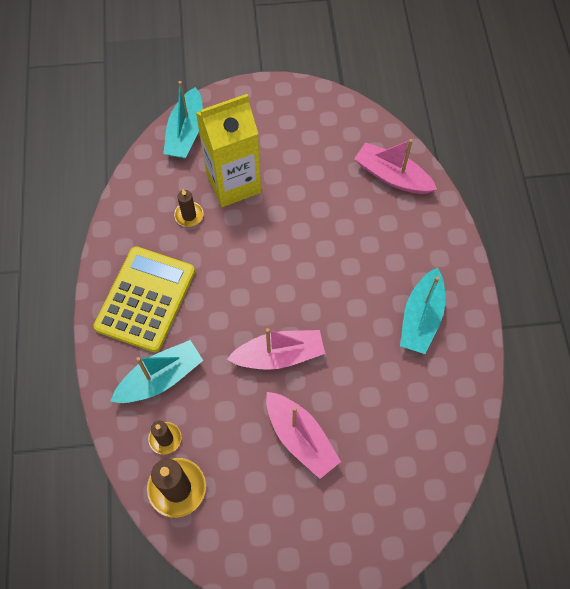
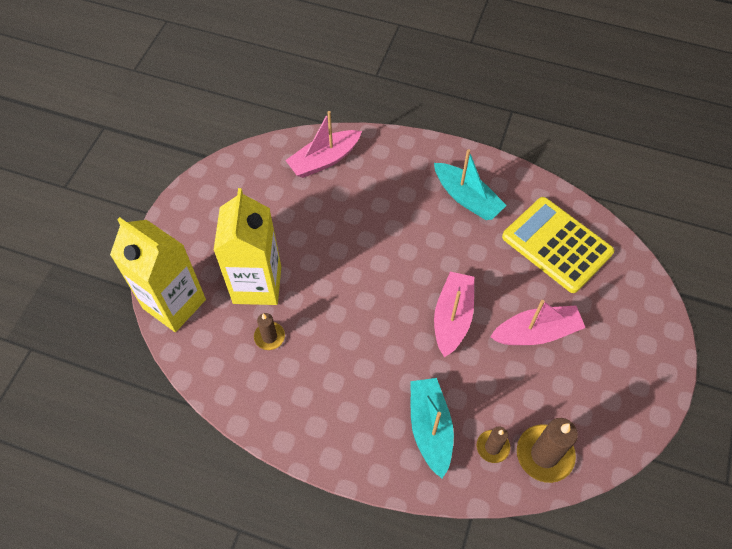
camera: 65 degrees left, 5 degrees down
yellow calculator [93,246,195,352] -> yellow calculator moved to [502,197,614,293]
turquoise boat [163,81,203,159] -> yellow carton [110,217,206,332]

